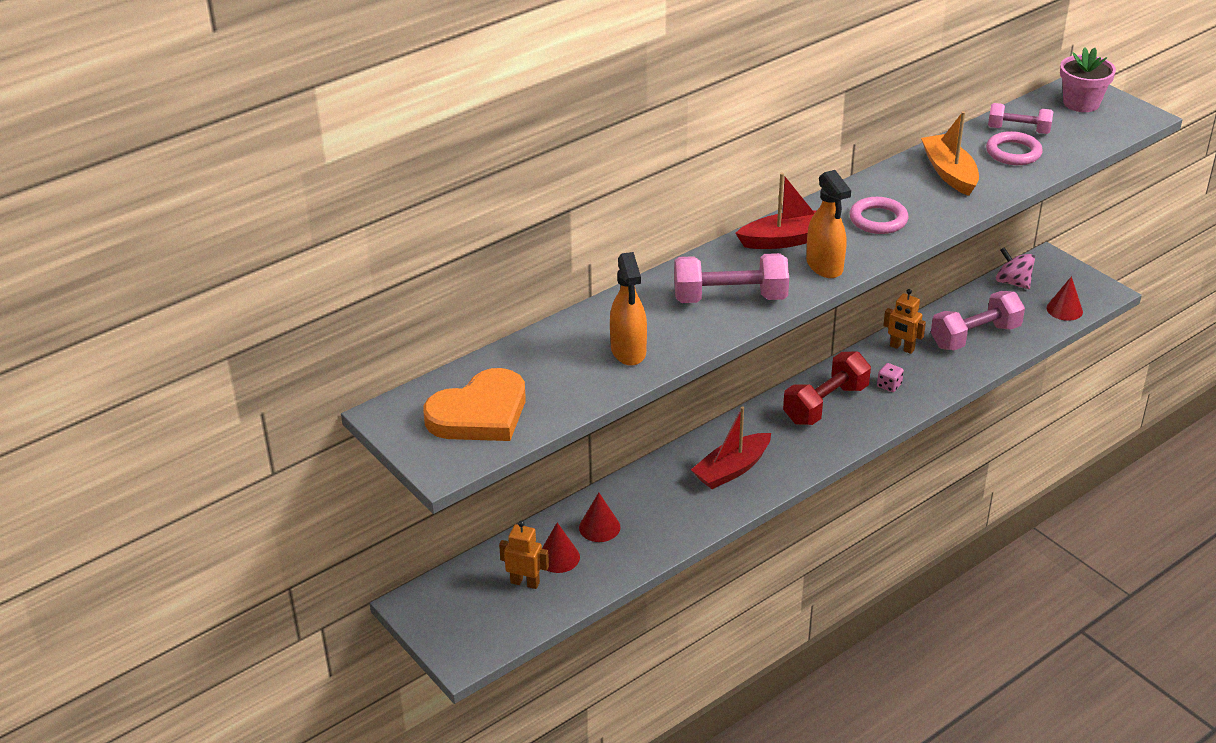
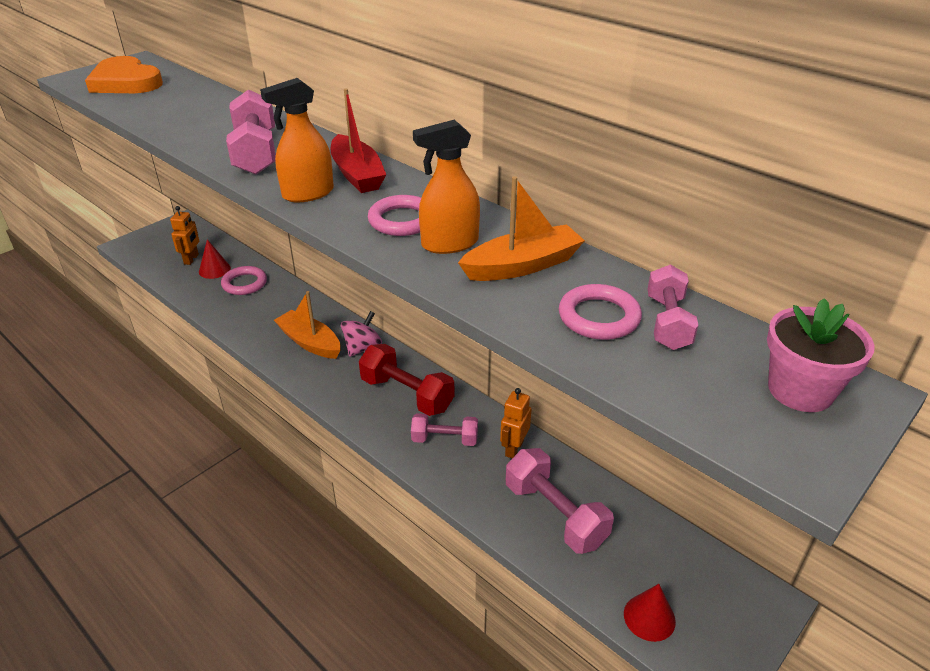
camera: 80 degrees right, 0 degrees up
red cone [579,493,620,542] -> pink ring [221,266,267,295]
orange spray bottle [610,252,647,366] -> orange spray bottle moved to [413,120,480,254]
red boat [691,406,771,489] -> orange boat [274,291,341,359]
pink dice [877,363,904,392] -> pink dumbbell [411,413,478,446]
pink spinning top [996,247,1035,289] -> pink spinning top moved to [341,311,382,357]

